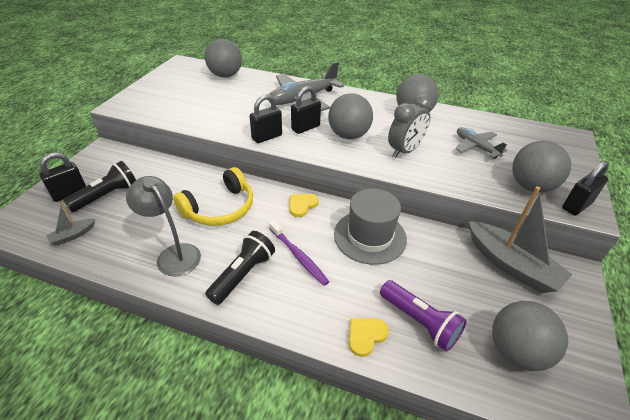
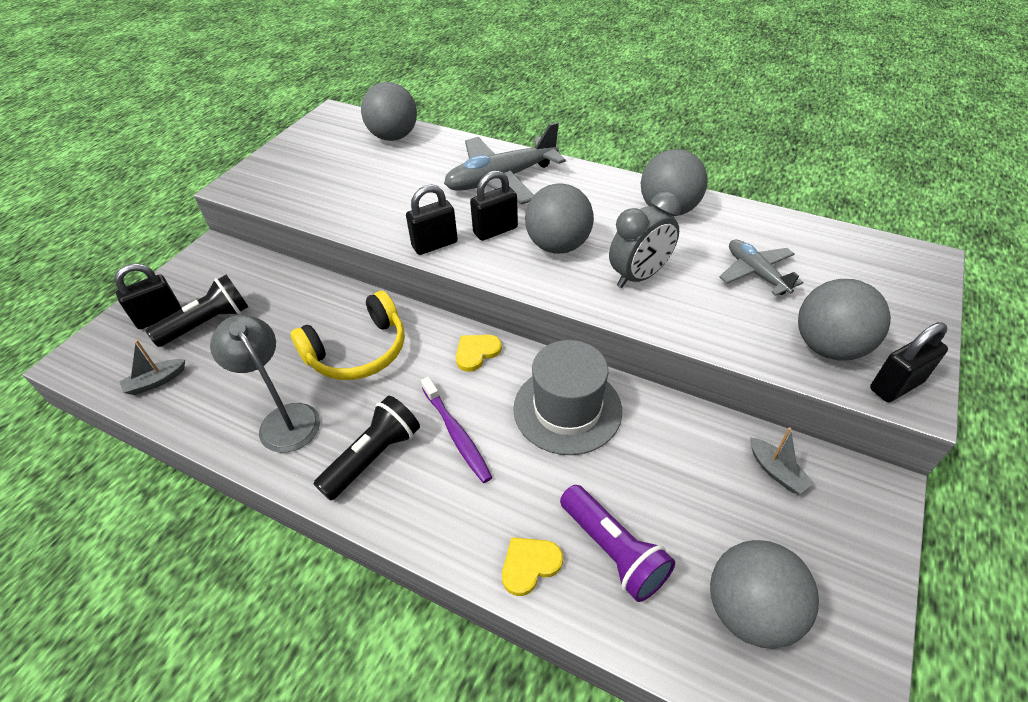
camera: 10 degrees right, 5 degrees up
grey boat [469,186,573,293] -> grey boat [750,428,814,494], size x0.45

